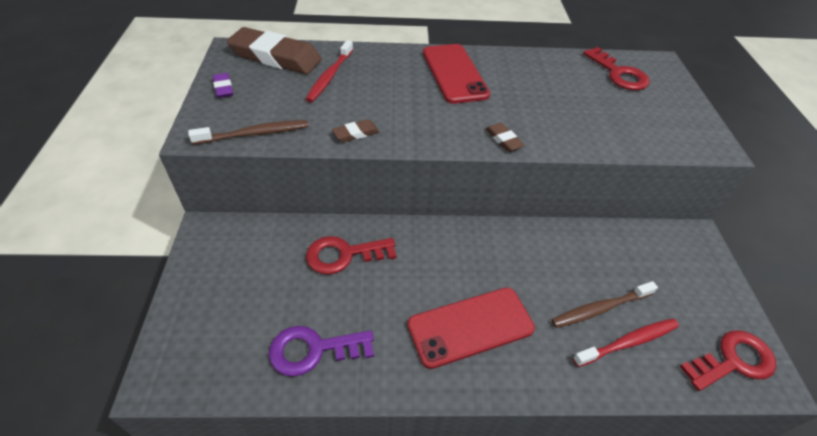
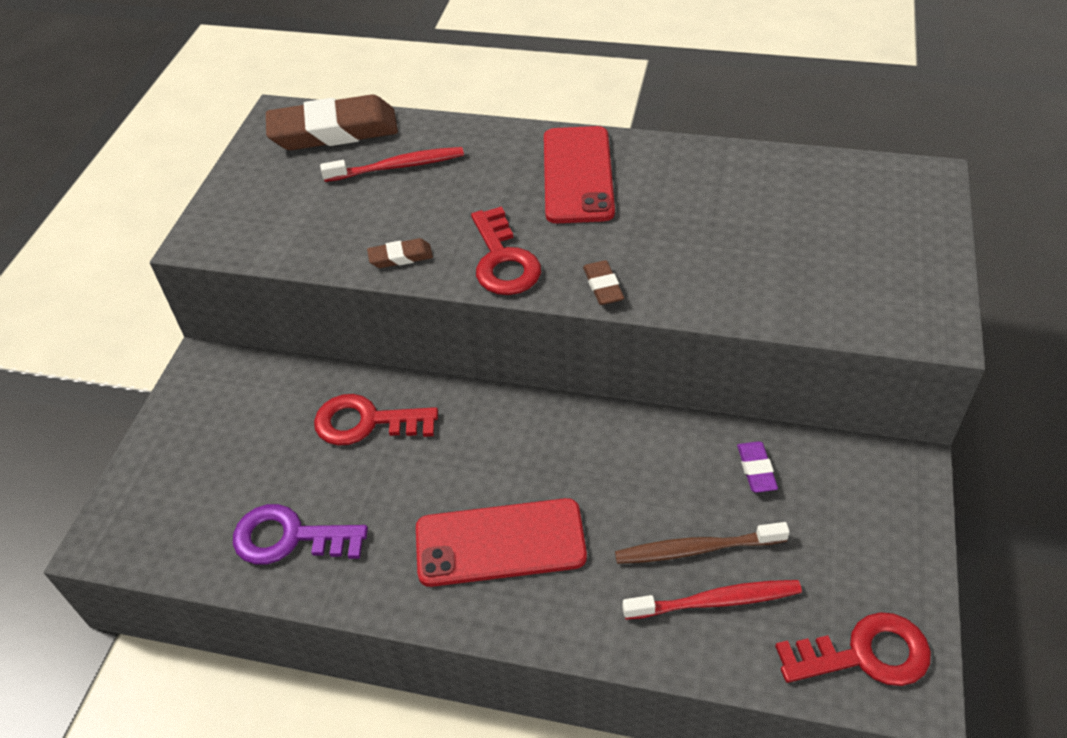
camera: 20 degrees right, 0 degrees up
brown toothbrush [188,120,309,145] -> none
purple eraser [213,73,233,98] -> purple eraser moved to [737,441,778,493]
brown eraser [227,27,322,74] -> brown eraser turned 45 degrees counterclockwise [266,95,398,150]
red toothbrush [306,40,353,102] -> red toothbrush turned 135 degrees counterclockwise [320,147,464,182]
red key [583,47,650,90] -> red key moved to [471,206,541,295]

